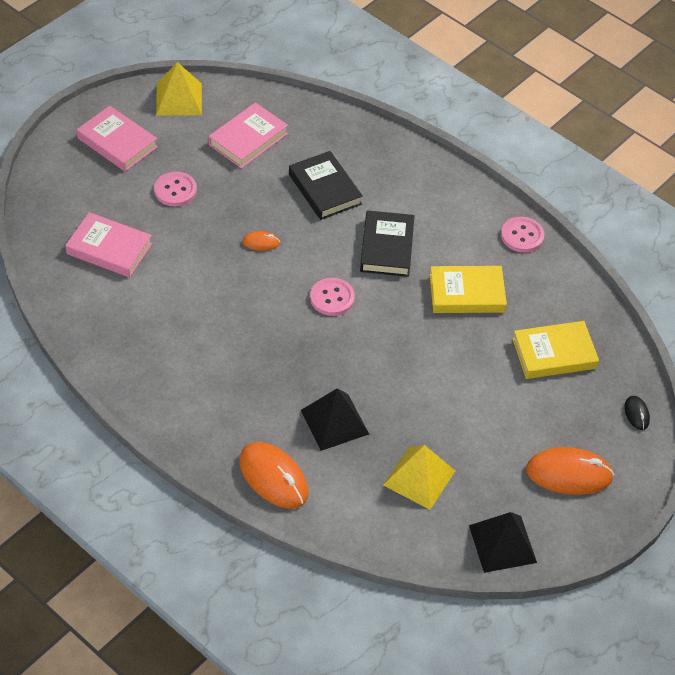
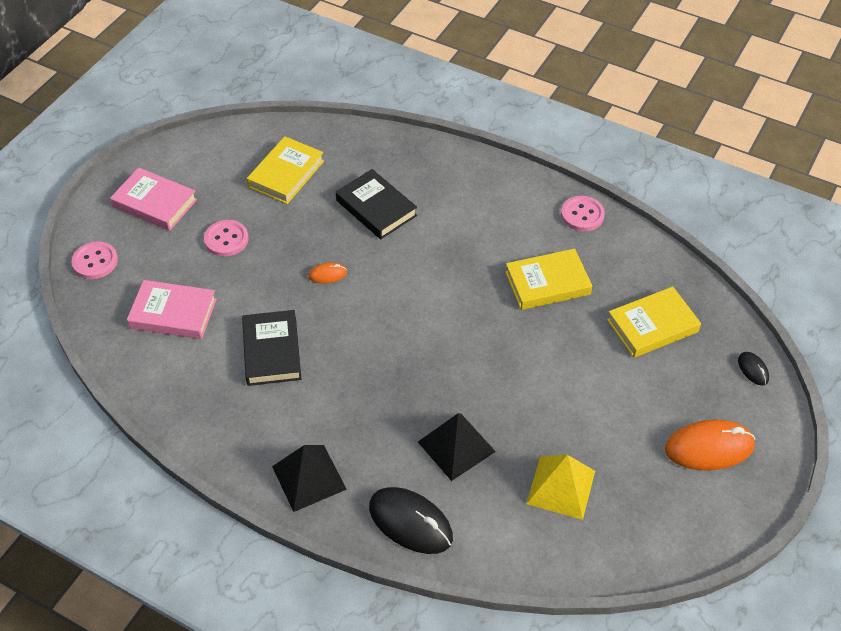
camera: 10 degrees left, 0 degrees up
yellow pyramid [156,62,202,116] -> none
pink book [208,102,288,169] -> yellow book [247,136,324,204]
orange mouse [239,442,308,509] -> black mouse [369,487,453,554]
pink button [310,278,355,316] -> pink button moved to [72,241,118,279]
black book [360,210,414,277] -> black book moved to [242,310,301,386]
black pyramid [469,512,537,573] -> black pyramid moved to [272,445,347,512]

